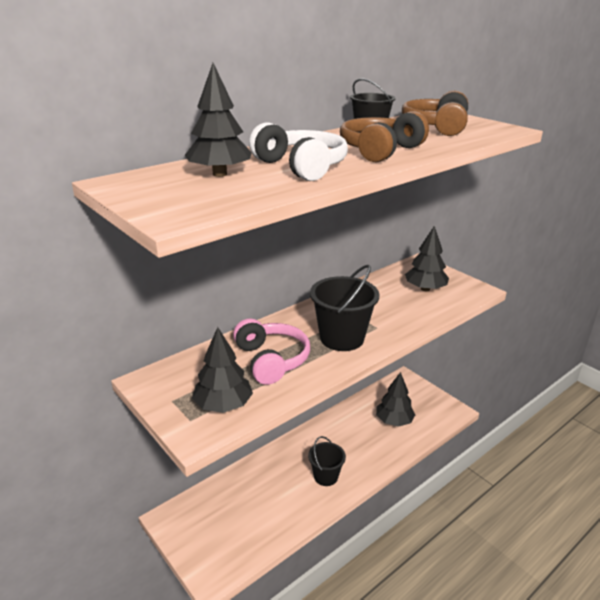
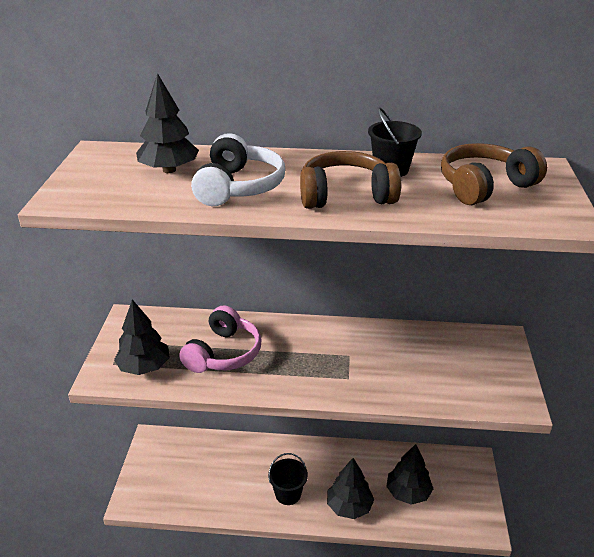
camera: 45 degrees right, 5 degrees up
black bucket [310,265,379,351] -> none
black tree [405,226,449,291] -> black tree moved to [327,458,374,519]

